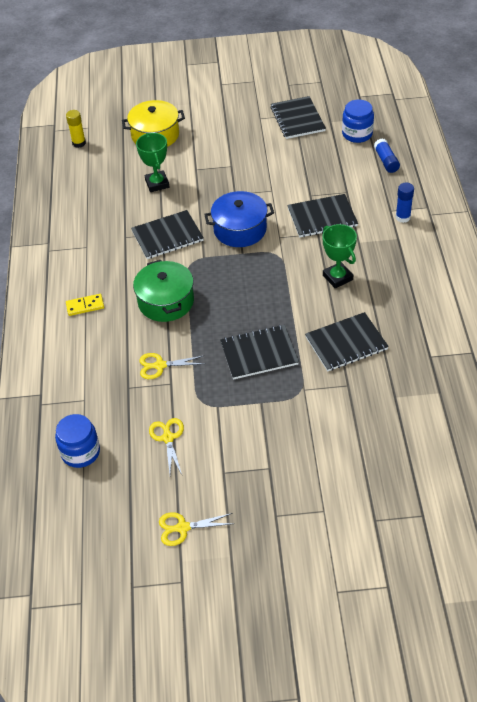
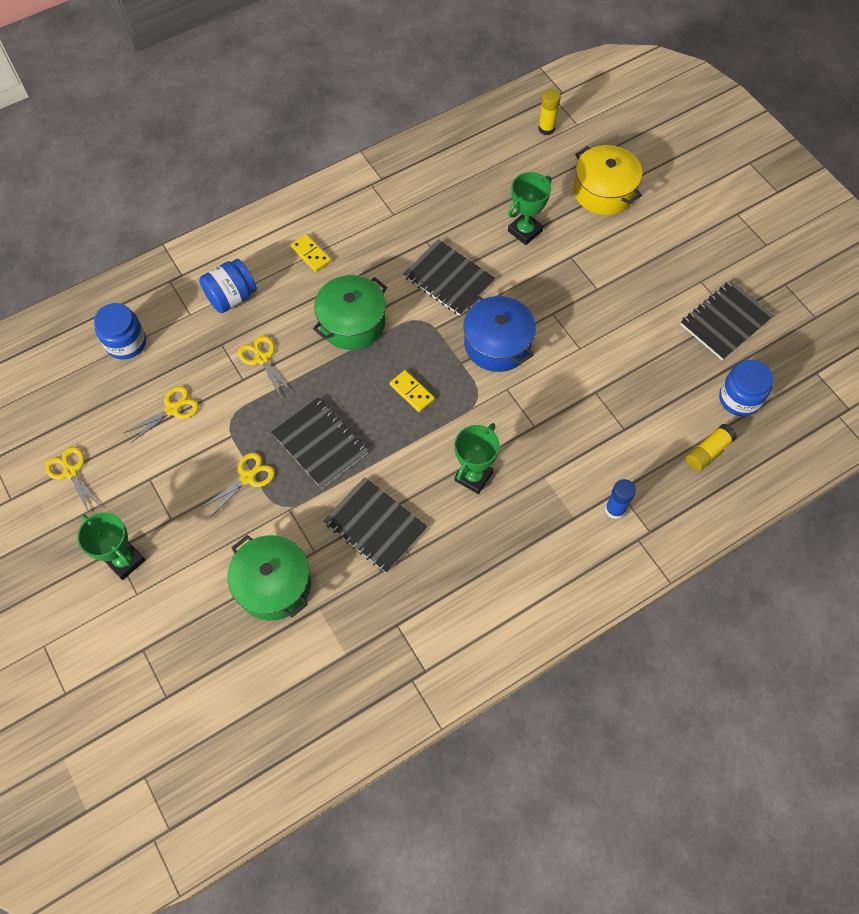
camera: 60 degrees right, 15 degrees up
black notebook [287,194,358,237] -> none
blue glue stick [374,138,400,173] -> yellow glue stick [686,424,737,471]
none -> green trophy [77,512,145,580]
none -> blue jar [199,259,257,313]
none -> yellow scissors [201,453,275,517]
none -> green pot [227,535,311,621]
none -> yellow domino [390,370,435,412]

